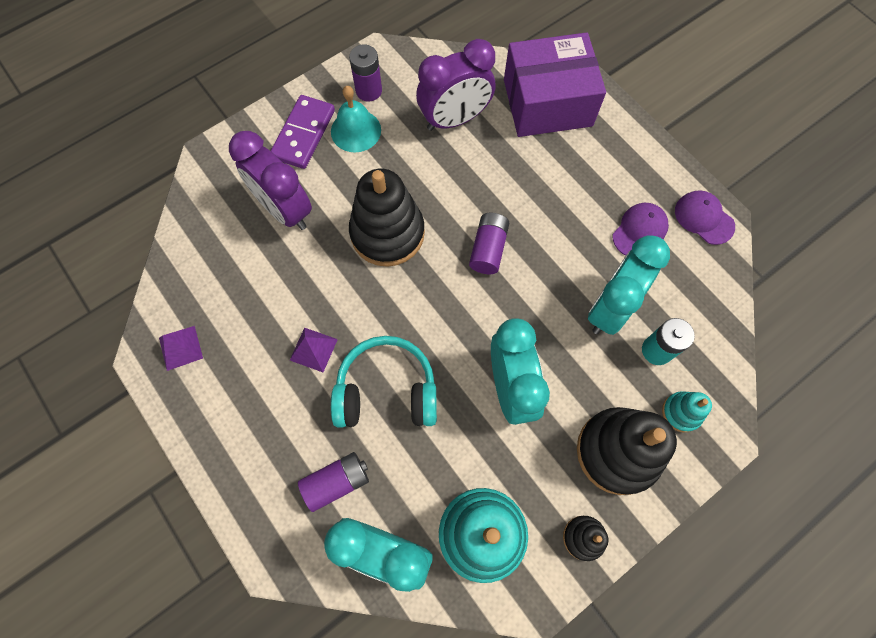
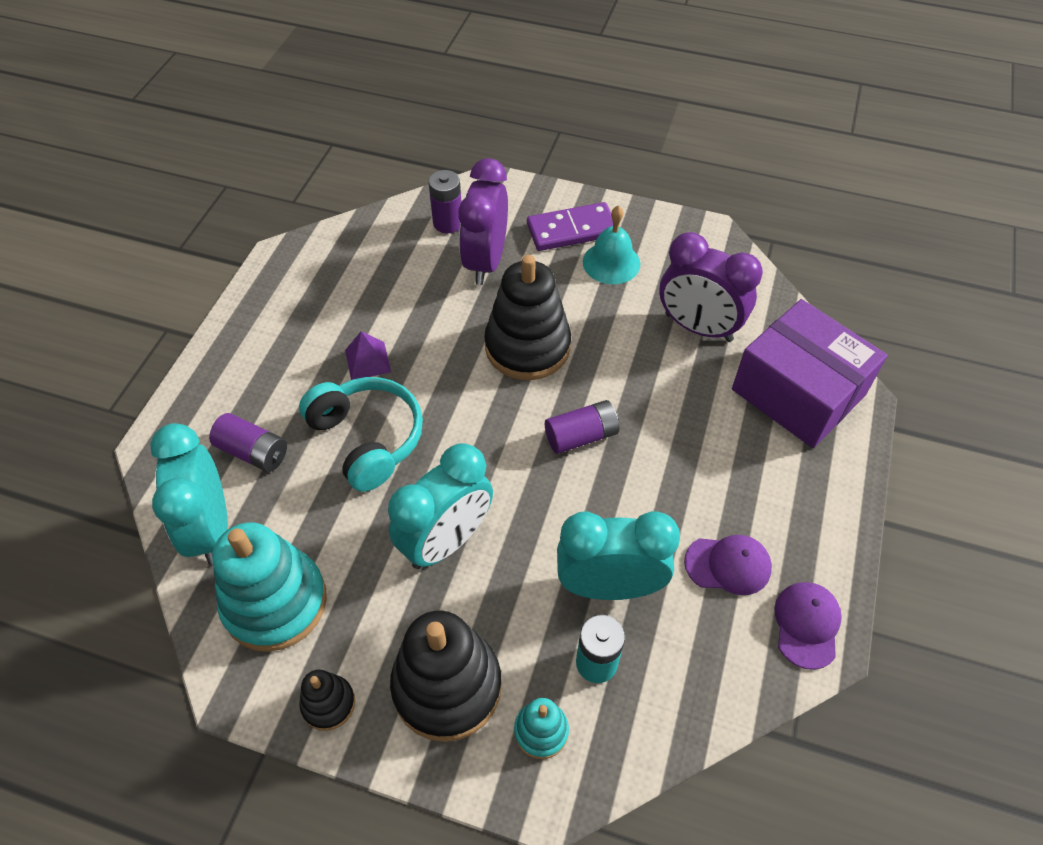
camera: 55 degrees right, 15 degrees down
purple pyramid [159,326,203,371] -> none
purple battery [349,45,382,101] -> purple battery moved to [428,170,462,233]

